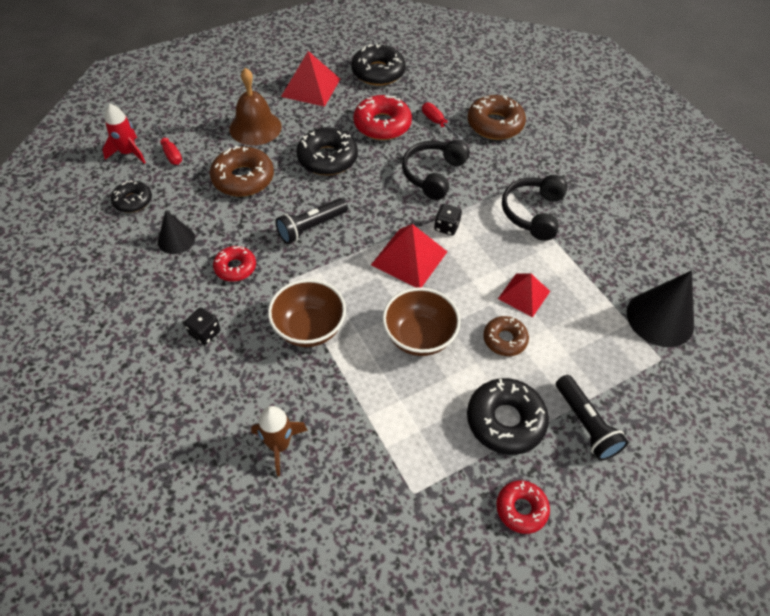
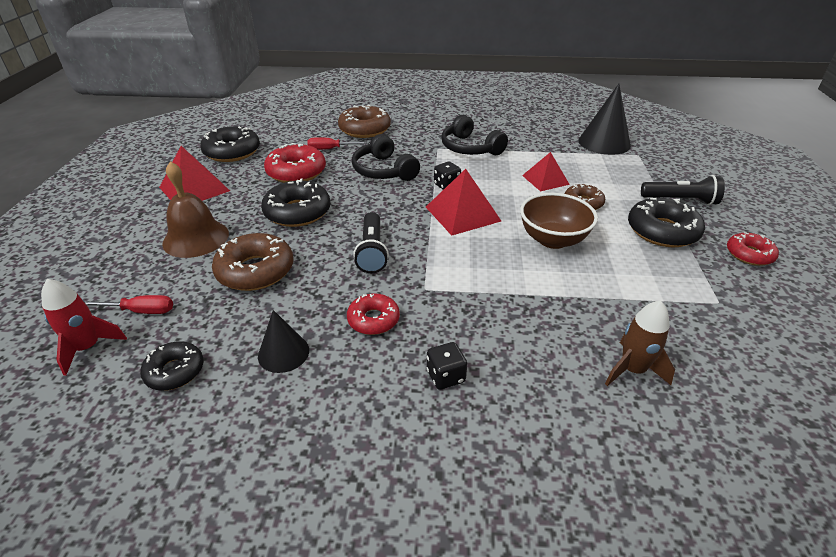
camera: 55 degrees left, 15 degrees down
brown bowl [268,279,346,347] -> none

